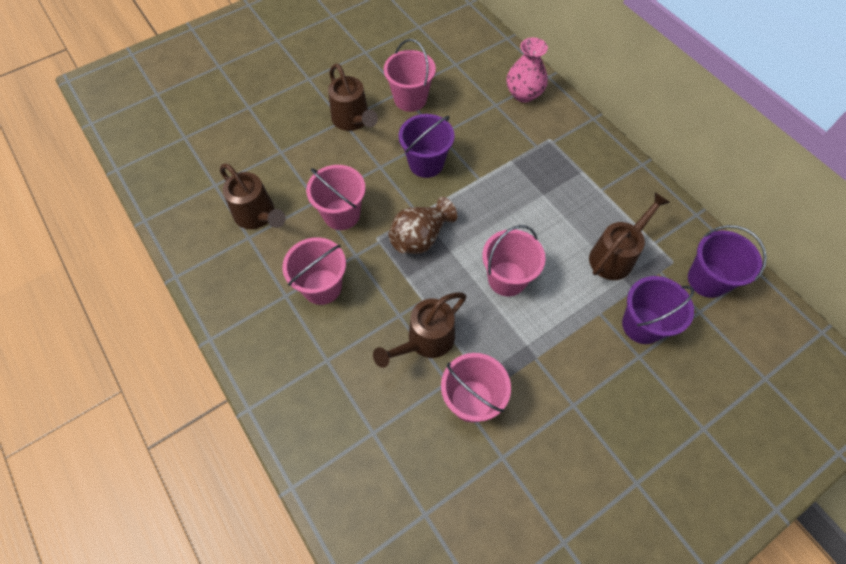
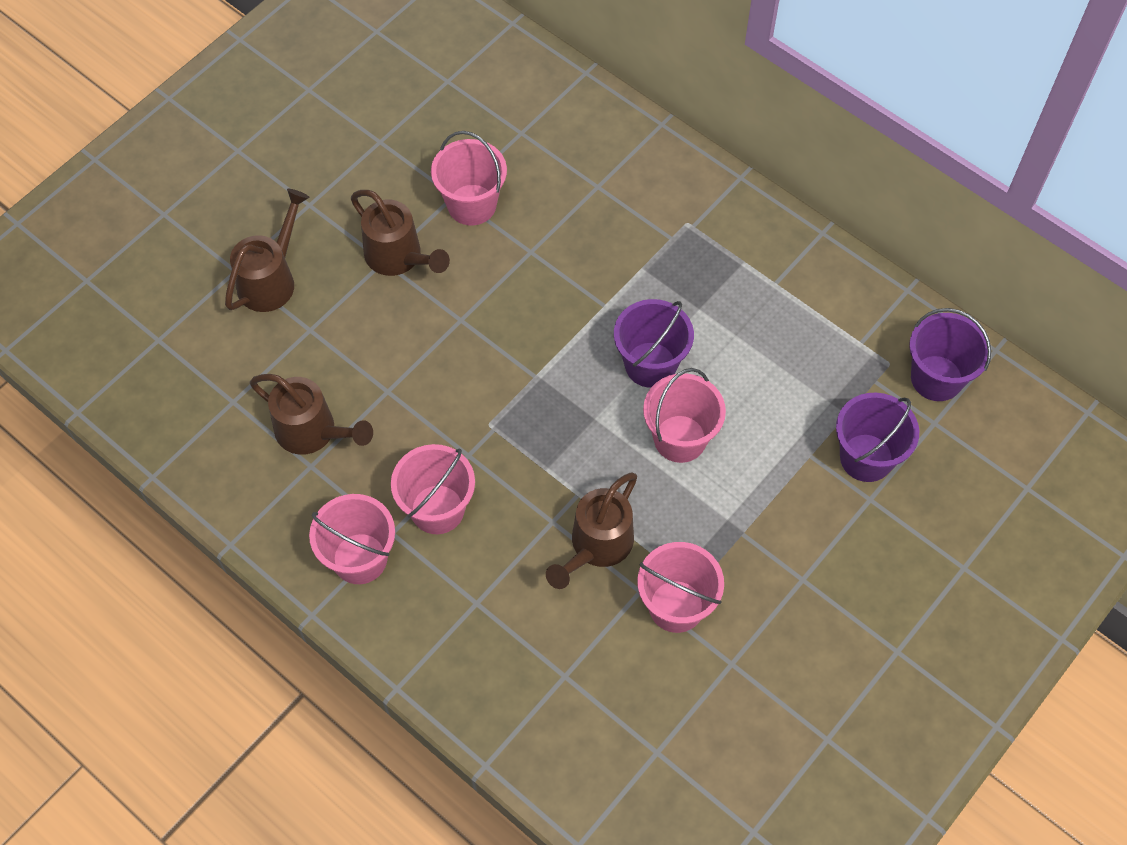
camera: 15 degrees left, 0 degrees up
pink bucket [306,165,365,230] -> pink bucket moved to [309,494,395,584]
brown vase [388,197,457,254] -> none
purple bucket [399,114,455,178] -> purple bucket moved to [614,299,694,388]
pink vase [506,38,548,103] -> none
brown watering can [589,192,670,280] -> brown watering can moved to [225,189,309,312]

